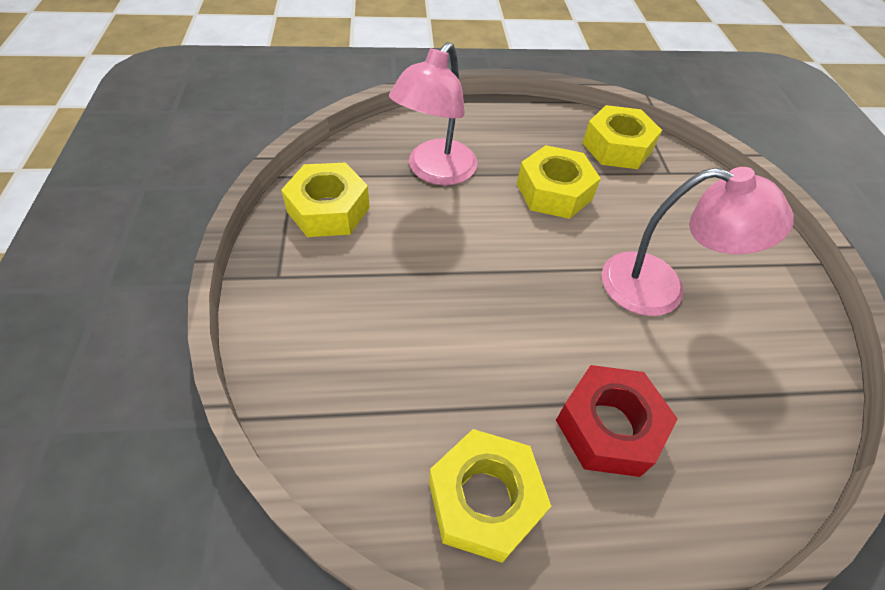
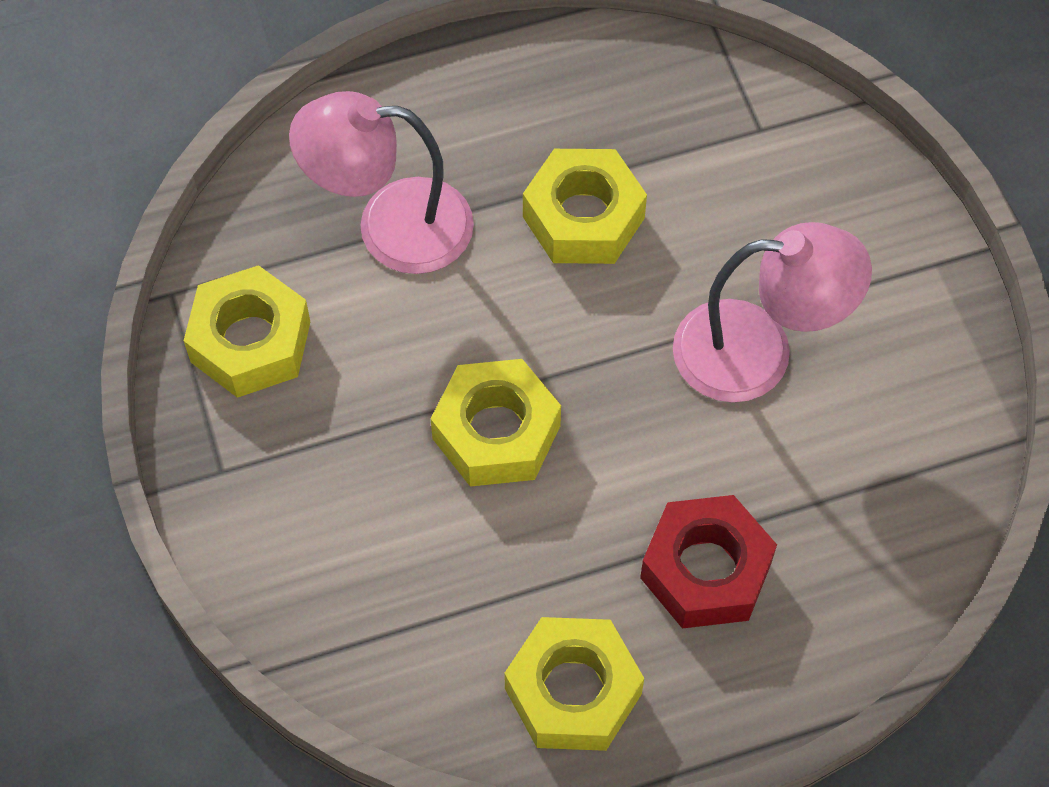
camera: 10 degrees left, 10 degrees up
pink lamp [389,42,478,185] -> pink lamp turned 75 degrees clockwise [289,91,474,274]
yellow nut [582,105,662,169] -> yellow nut moved to [431,359,561,487]

